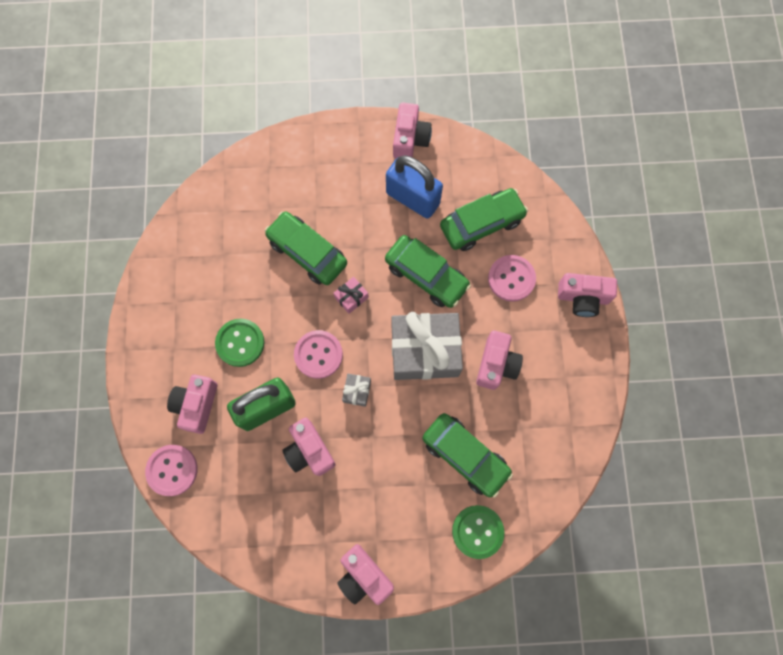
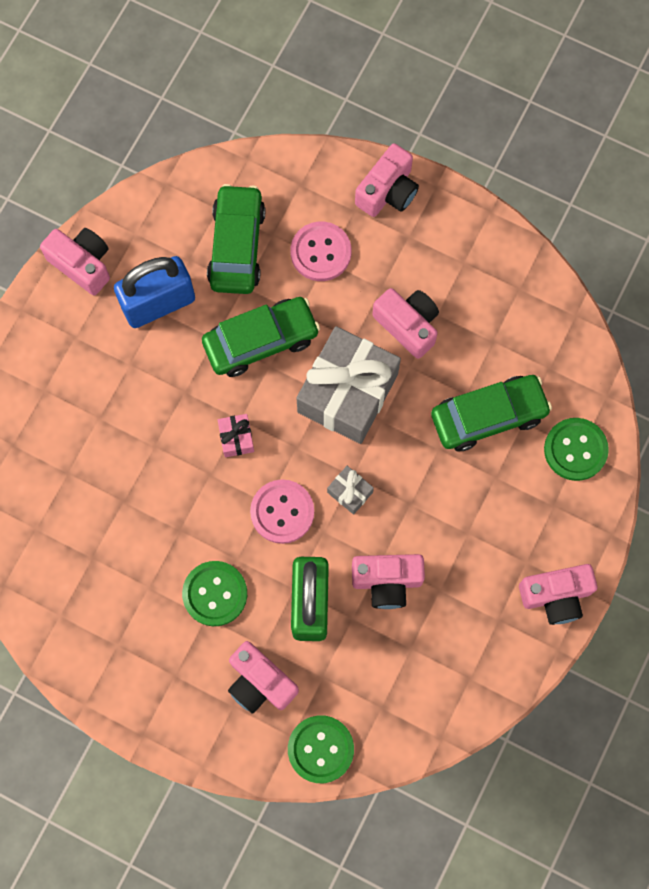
camera: 60 degrees left, 0 degrees up
pink button [145,445,198,496] -> green button [288,715,354,783]
green car [265,211,347,285] -> none

